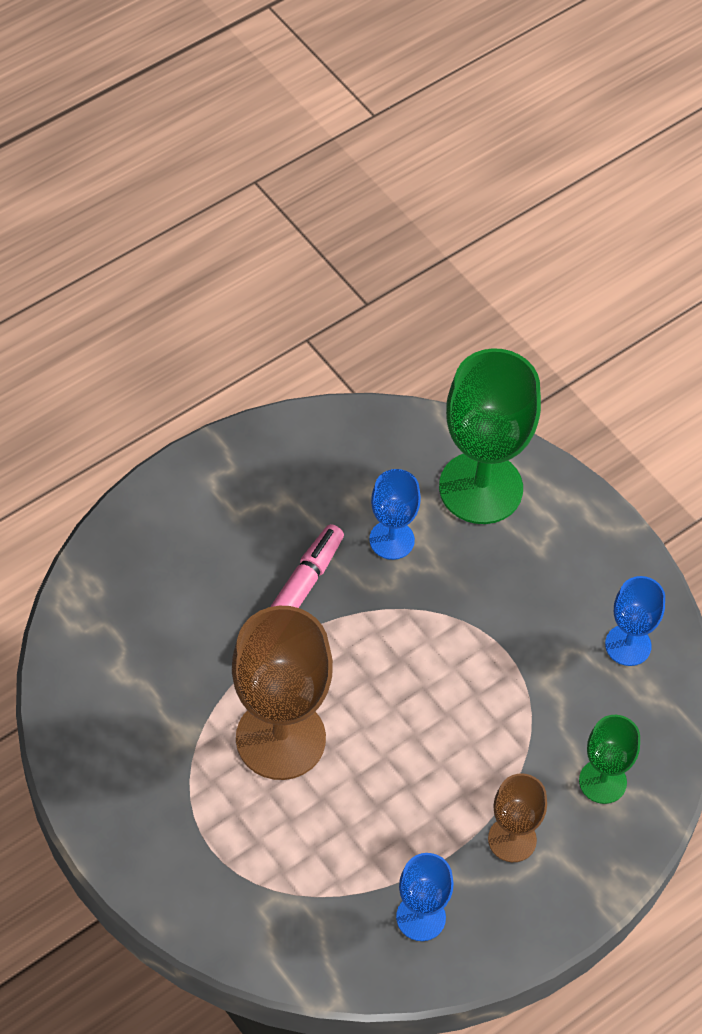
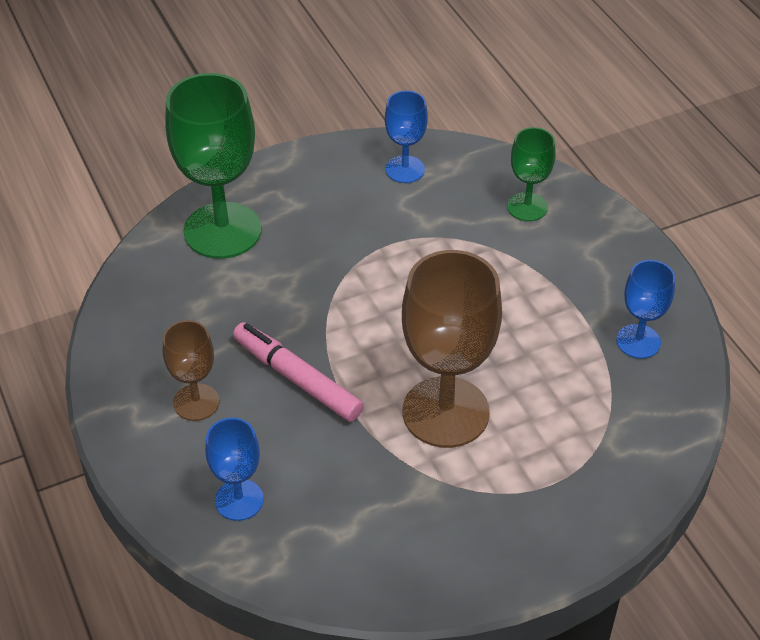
camera: 75 degrees left, 10 degrees down
blue goblet [369,469,421,560] -> blue goblet moved to [205,418,264,521]
brown goblet [488,773,547,862] -> brown goblet moved to [163,320,219,421]

